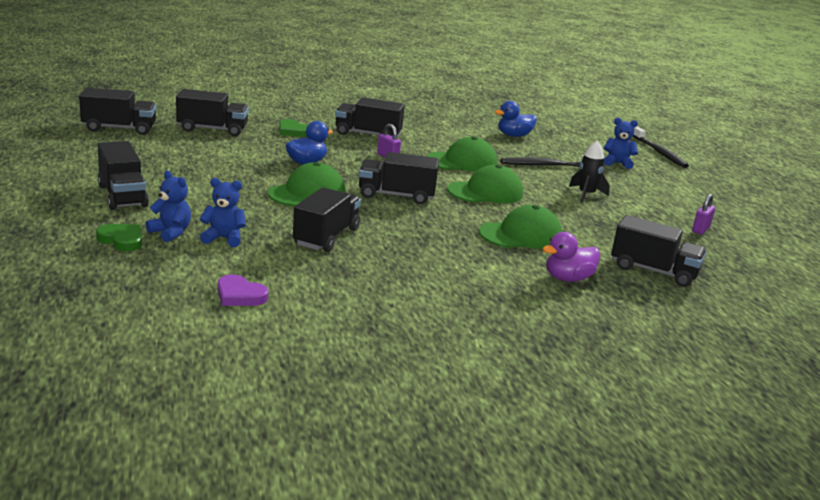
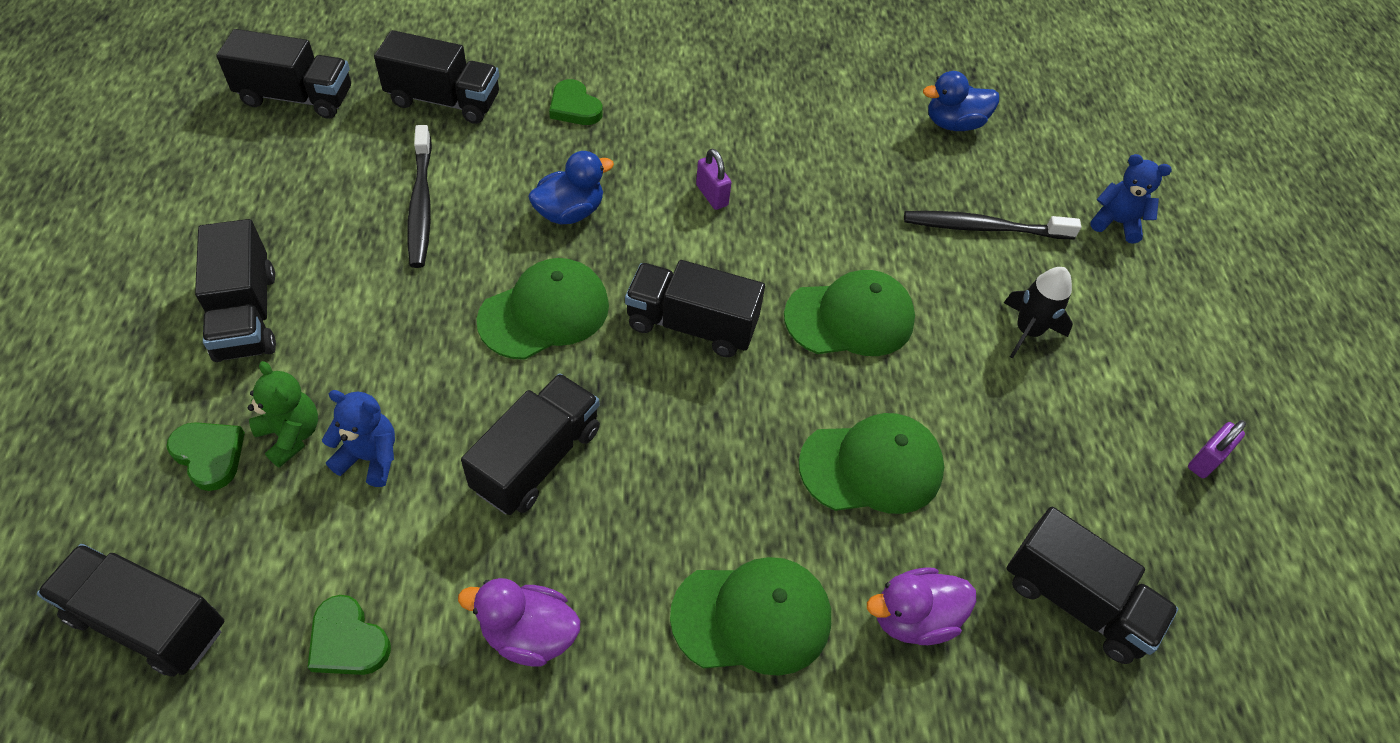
camera: 10 degrees right, 30 degrees up
blue teddy bear [146,171,191,242] -> green teddy bear [248,361,318,468]
purple heart [218,274,268,306] -> green heart [307,595,391,675]
black truck [335,97,405,138] -> black truck moved to [37,544,224,677]
green cap [427,136,497,172] -> green cap moved to [670,557,831,676]
black toothbrush [633,126,689,168] -> black toothbrush moved to [407,125,432,268]
none -> purple duck [458,578,580,667]

